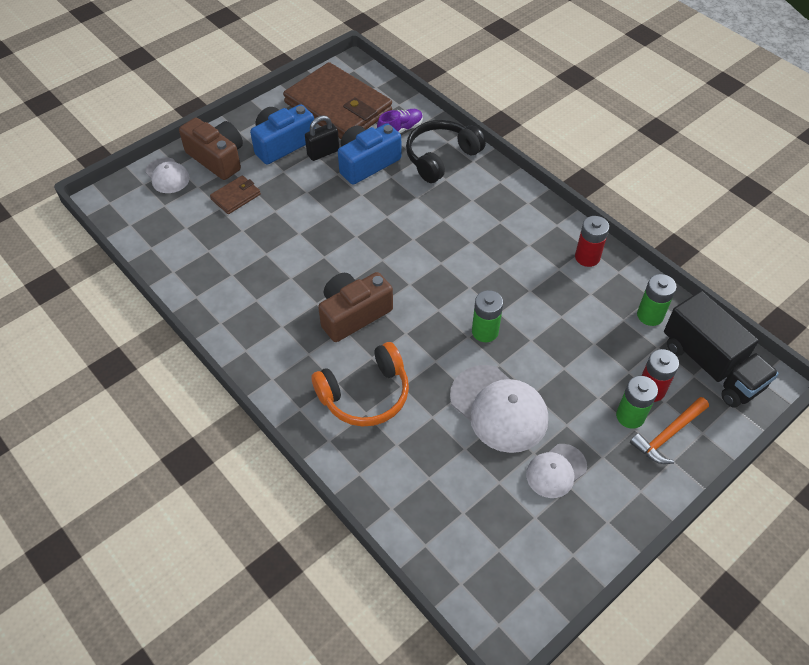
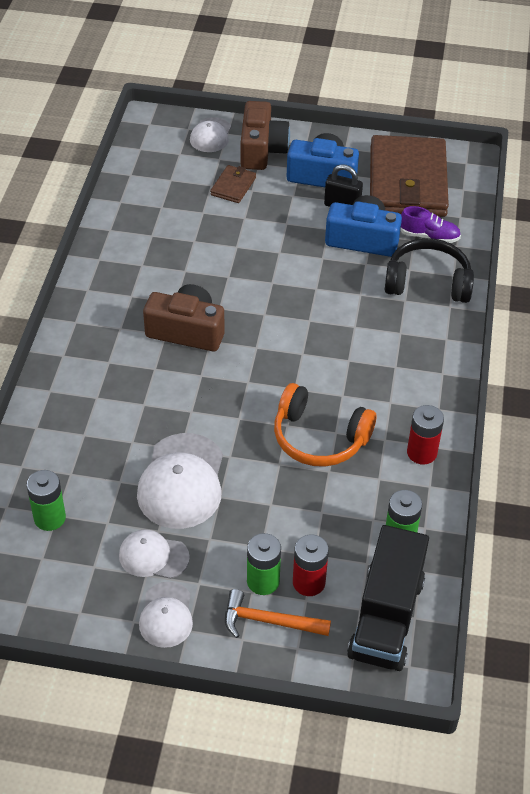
camera: 50 degrees right, 5 degrees down
brown wallet [210,175,261,214] -> brown wallet turned 75 degrees counterclockwise [210,165,256,203]
orange headphones [311,342,409,426] -> orange headphones moved to [274,383,376,467]
green battery [472,290,503,342] -> green battery moved to [27,470,66,531]
none -> white cap [139,582,193,648]

